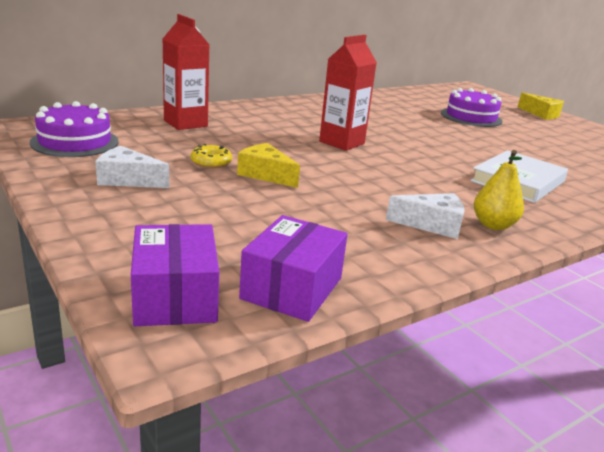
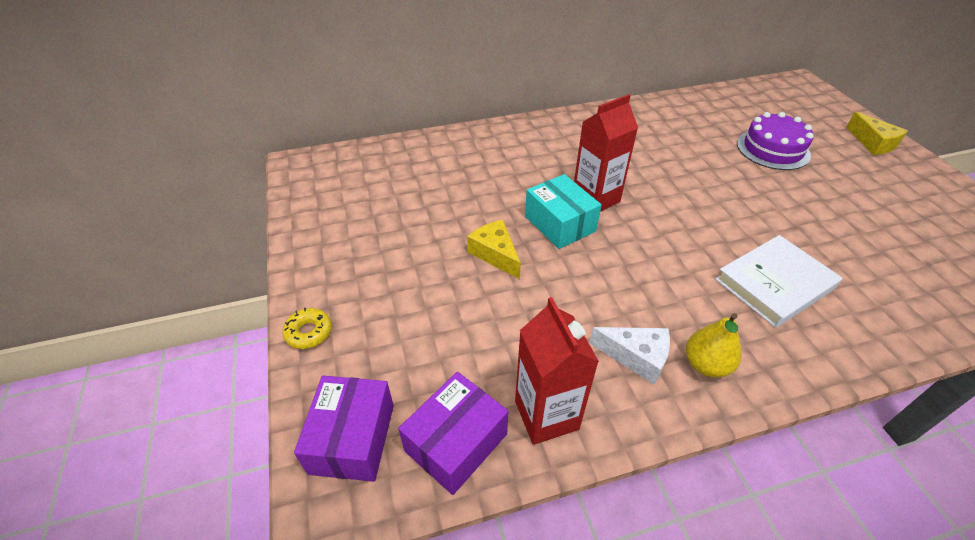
camera: 20 degrees right, 20 degrees up
purple cake [30,101,119,157] -> none
white cheese [96,146,169,188] -> none
red carton [163,14,209,130] -> red carton moved to [515,297,599,445]
yellow donut [191,144,232,168] -> yellow donut moved to [282,308,332,349]
none -> turquoise box [525,174,602,249]

